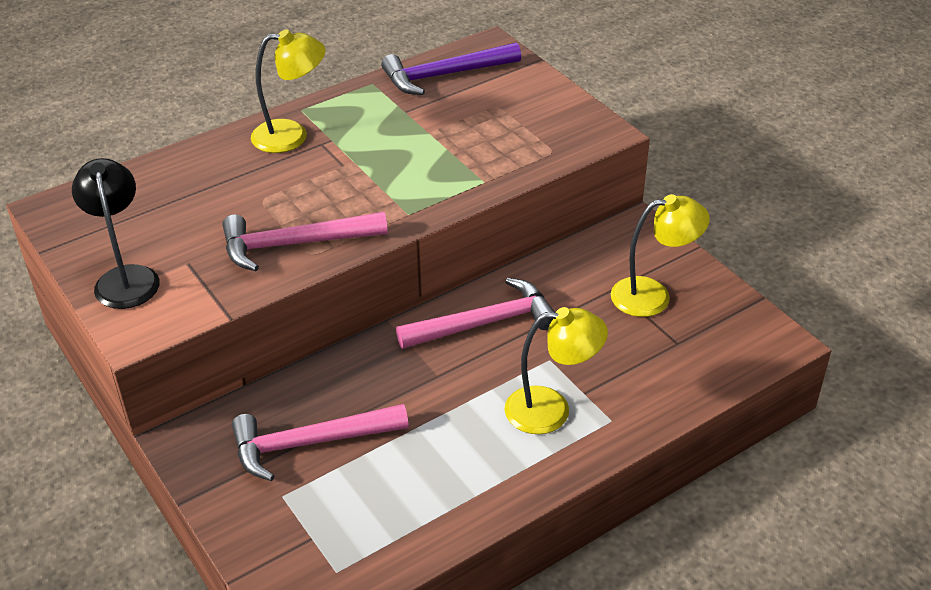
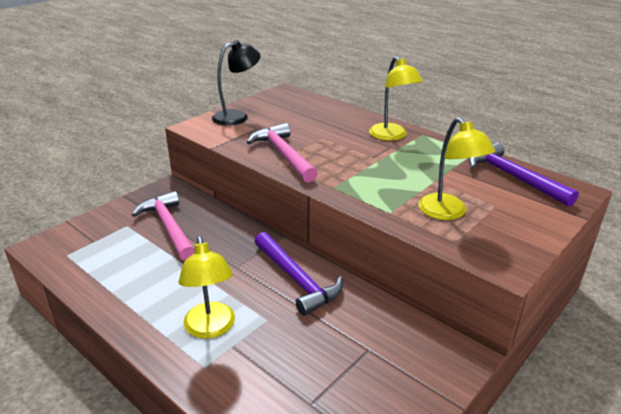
camera: 75 degrees right, 10 degrees down
pink hammer [396,278,555,349] -> purple hammer [254,232,343,316]
yellow lamp [611,194,710,317] -> yellow lamp moved to [418,117,495,220]

